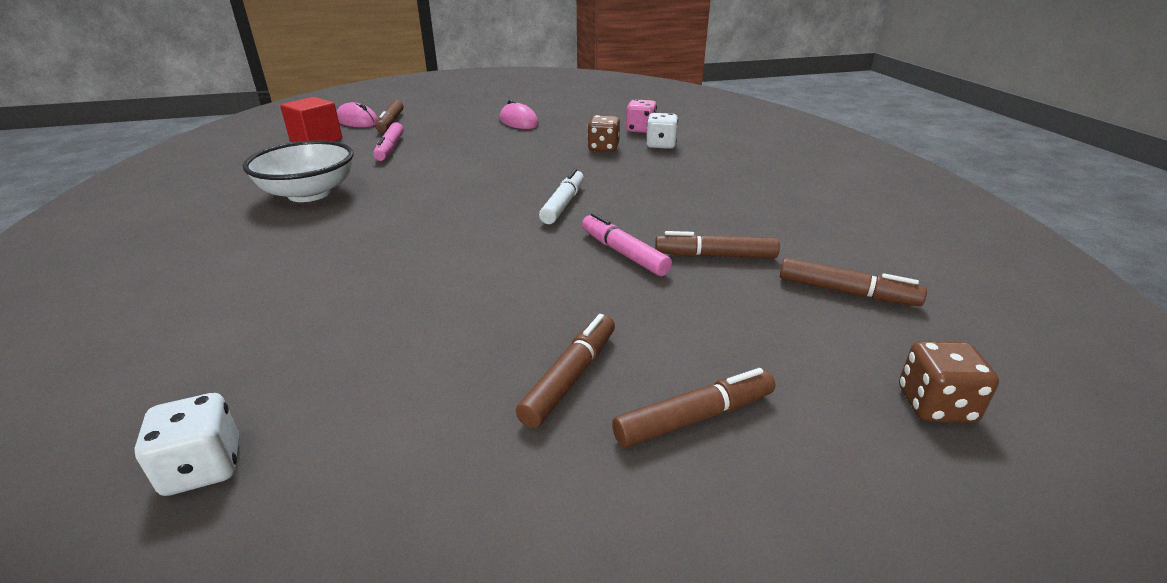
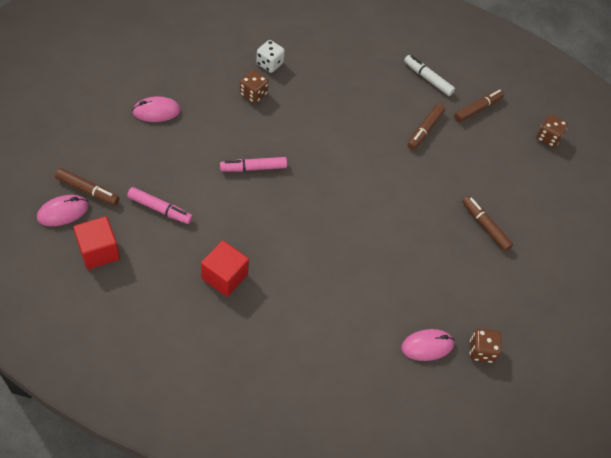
camera: 70 degrees left, 25 degrees up
white dice [134,393,239,496] -> brown dice [470,328,501,363]
white bowl [243,140,354,202] -> red cube [201,240,249,297]
white marker [539,168,584,224] -> white marker moved to [404,55,455,96]
pink marker [582,213,672,276] -> pink marker moved to [220,157,287,172]
brown marker [612,368,775,448] -> none
pink dice [626,99,657,133] -> none
none -> pink mouse [401,329,455,361]

